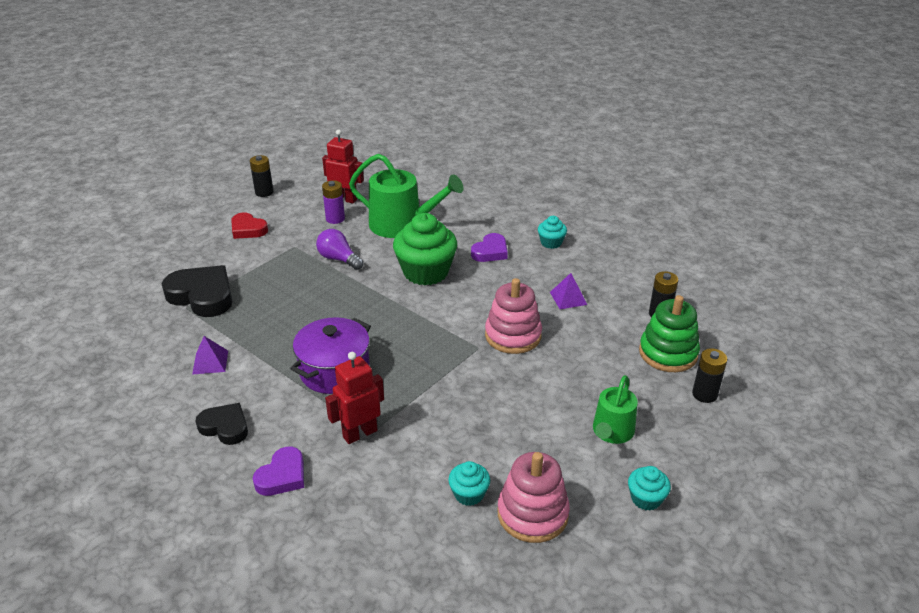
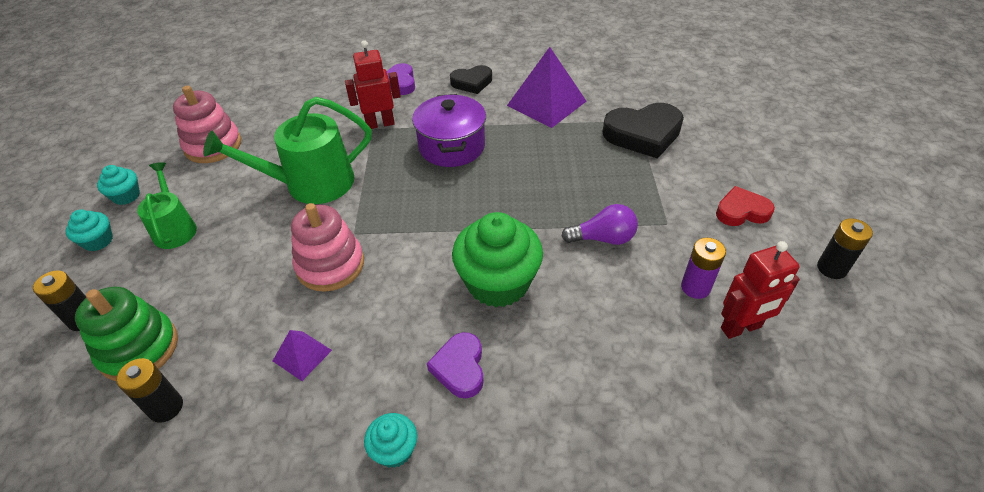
camera: 140 degrees right, 10 degrees up
purple pyramid [192,336,228,375] -> purple pyramid [507,47,586,128], size x1.99
red robot [325,352,384,444] -> red robot turned 120 degrees counterclockwise [345,40,401,129]
green watering can [349,154,464,238] -> green watering can moved to [203,97,372,204]
turquoise cupcake [448,461,490,506] -> turquoise cupcake moved to [65,210,113,251]

